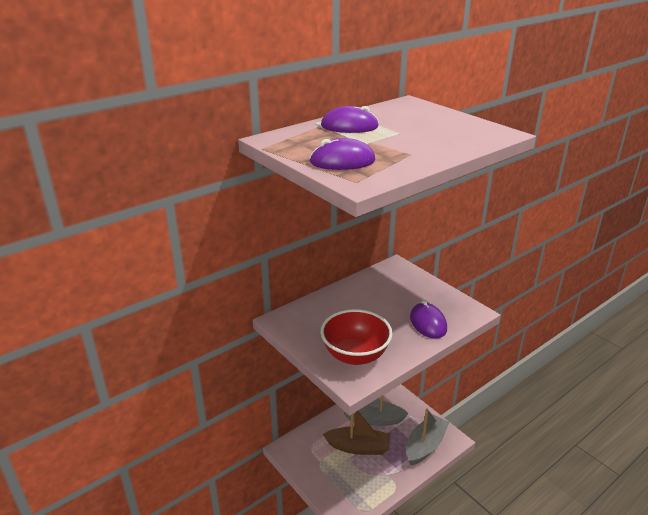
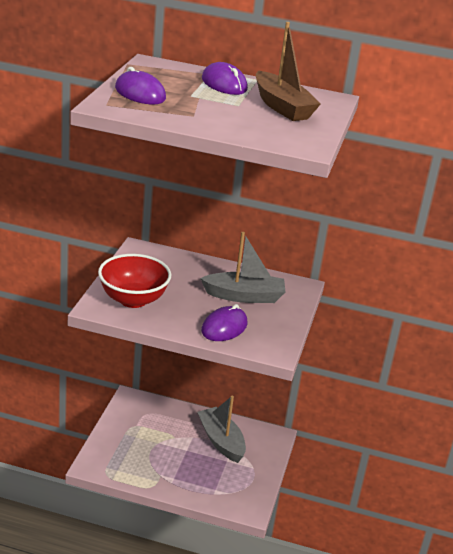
camera: 50 degrees right, 0 degrees up
brown boat [323,411,390,455] -> brown boat moved to [256,22,321,121]
grey boat [406,409,449,465] -> grey boat moved to [200,232,285,303]

